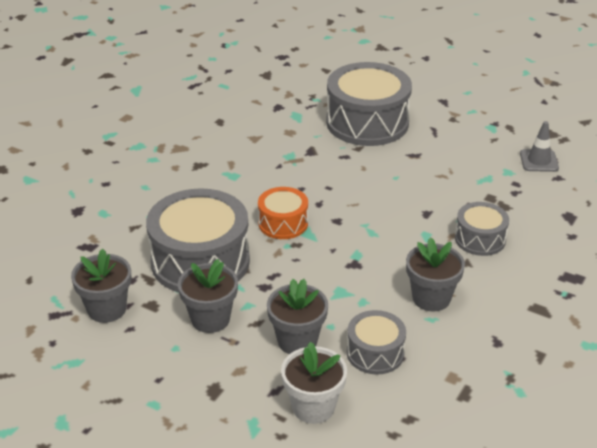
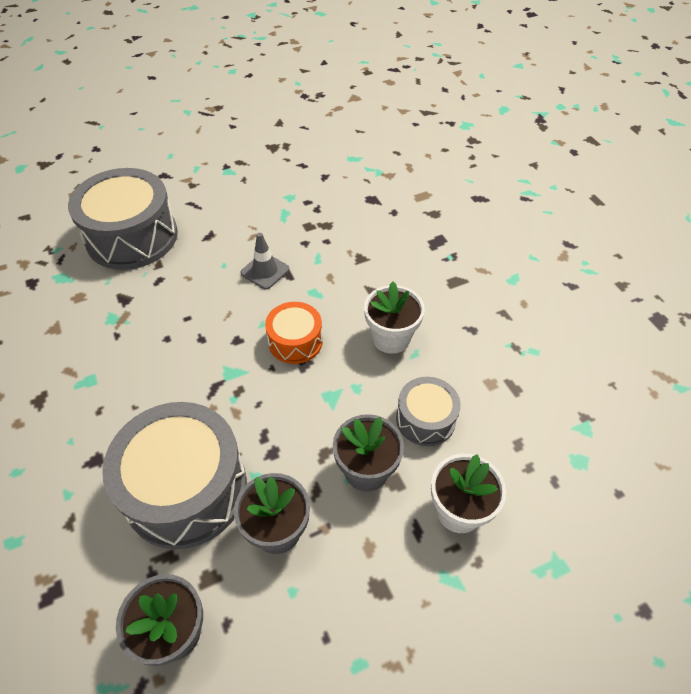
camera: 55 degrees left, 15 degrees up
orange drum [258,187,308,239] -> orange drum moved to [265,302,323,364]
grey flower pot [406,237,465,312] -> white flower pot [364,281,425,354]
grey drum [455,202,509,256] -> none
grey traffic cone [520,121,559,172] -> grey traffic cone moved to [240,233,290,289]

